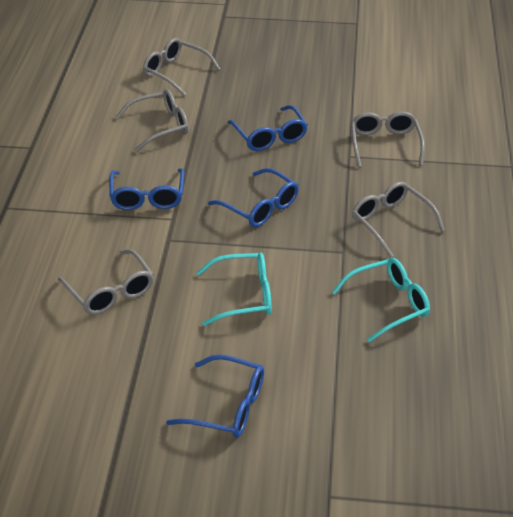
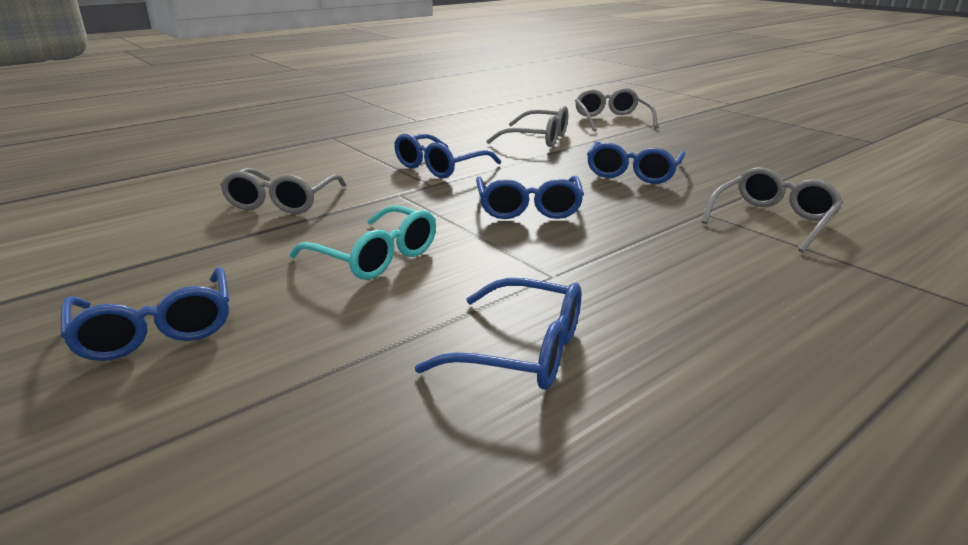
camera: 45 degrees right, 15 degrees down
turquoise glasses [332,258,430,342] -> blue glasses [415,278,581,390]
grey glasses [352,182,445,258] -> none

